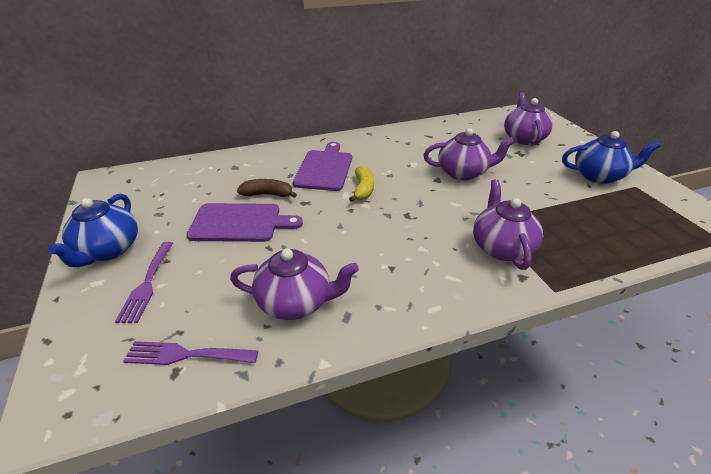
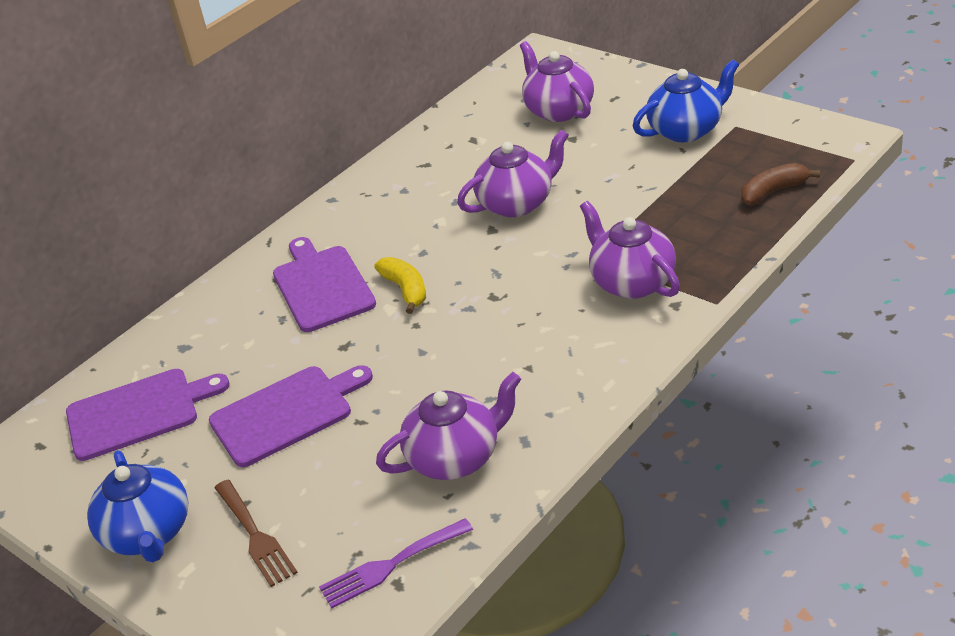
camera: 25 degrees left, 0 degrees up
purple fork [115,242,173,323] -> brown fork [214,480,298,587]
brown banana [237,179,297,198] -> brown banana moved to [741,163,820,205]
none -> purple cutting board [66,369,229,461]

